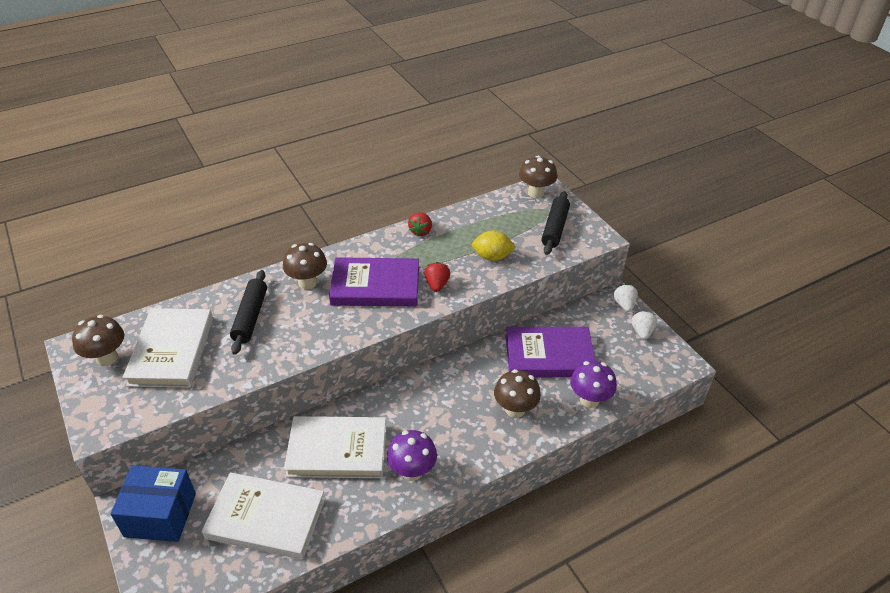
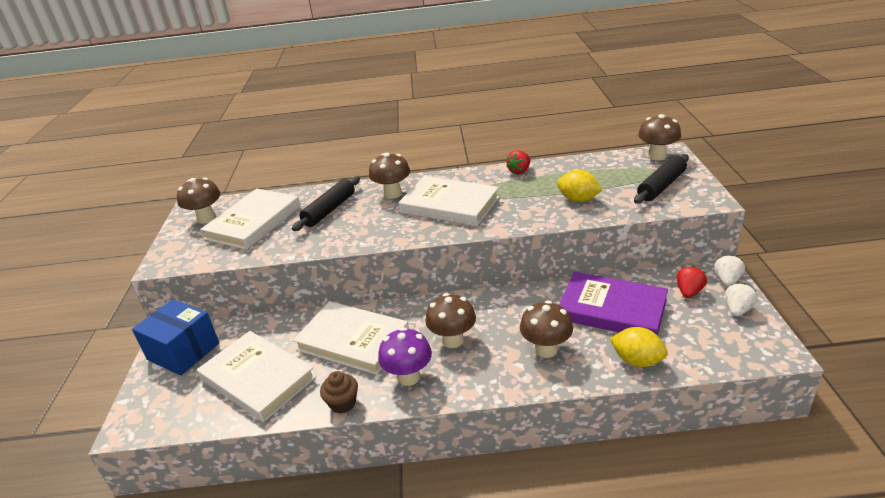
camera: 30 degrees right, 10 degrees down
purple book [329,257,419,306] -> white book [398,176,499,226]
red strawberry [424,262,450,292] -> red strawberry moved to [676,266,707,298]
purple mushroom [570,361,617,408] -> yellow lemon [610,327,668,367]
none -> brown cupcake [320,371,358,414]
none -> brown mushroom [425,293,476,348]

